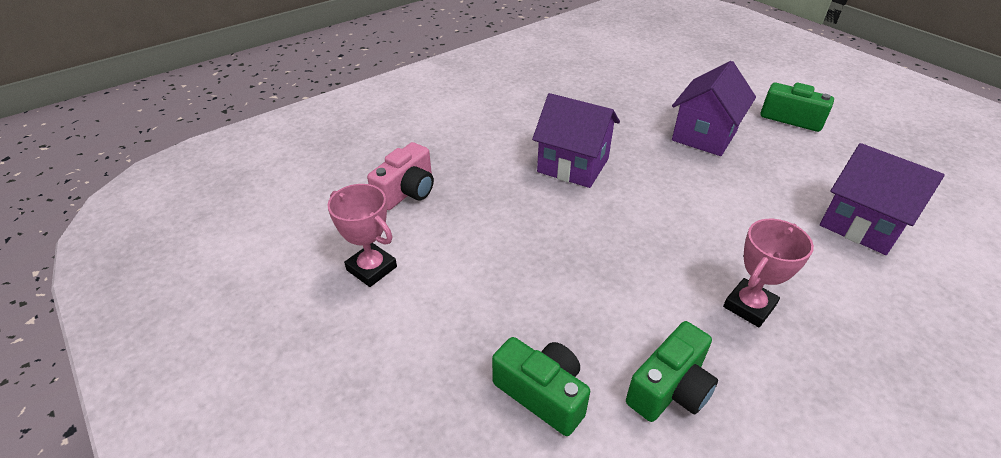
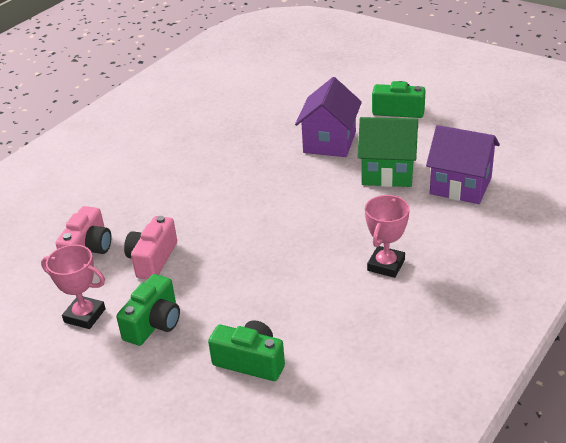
camera: 15 degrees left, 5 degrees down
purple house [532,93,620,188] -> none
green camera [626,321,718,422] -> green camera moved to [116,274,180,346]
none -> pink camera [124,216,177,280]
none -> green house [357,117,418,187]

